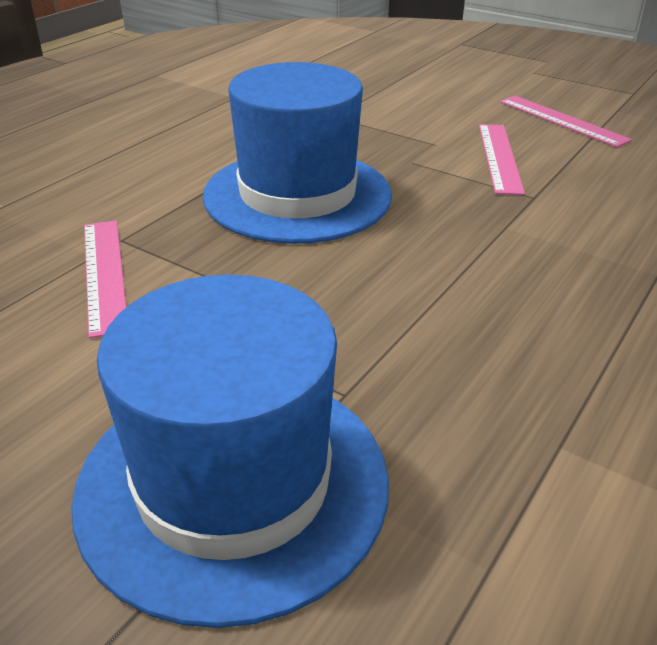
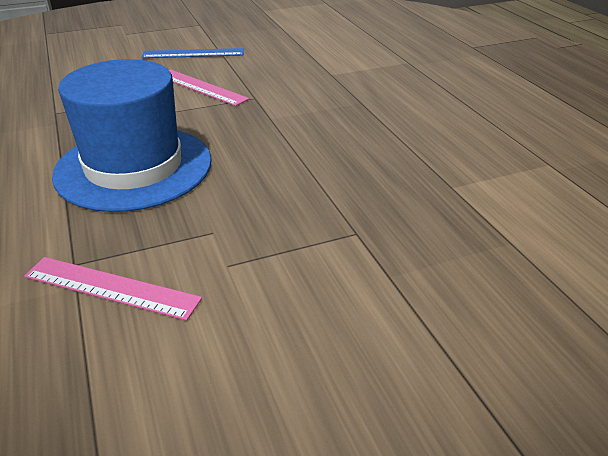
camera: 55 degrees left, 0 degrees up
blue hat [71,275,389,628] -> none
pink ruler [500,96,632,147] -> blue ruler [141,48,244,58]

